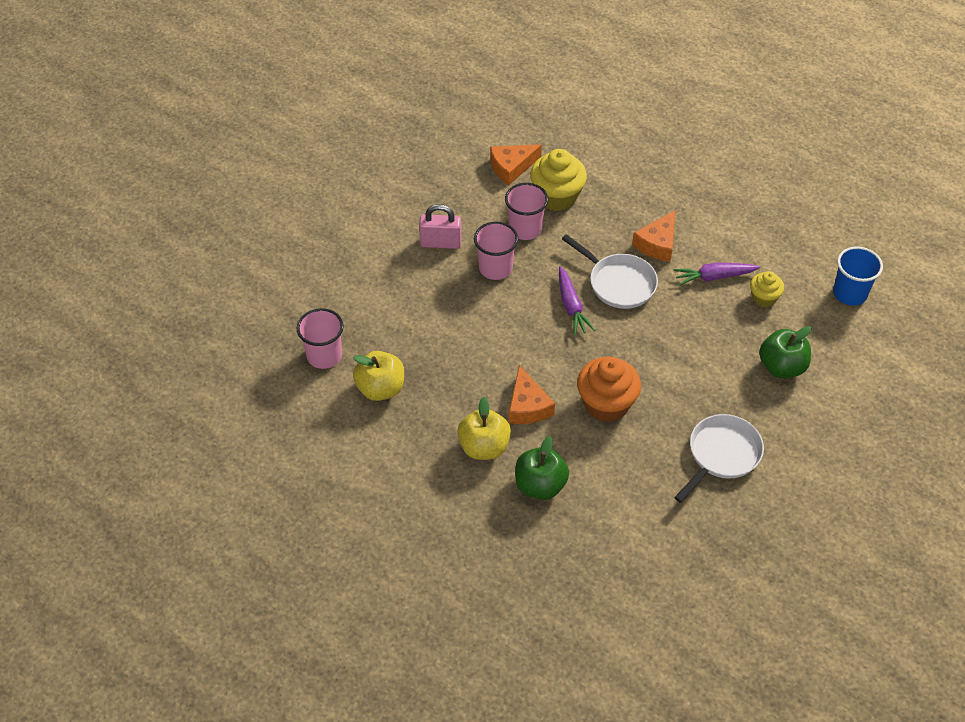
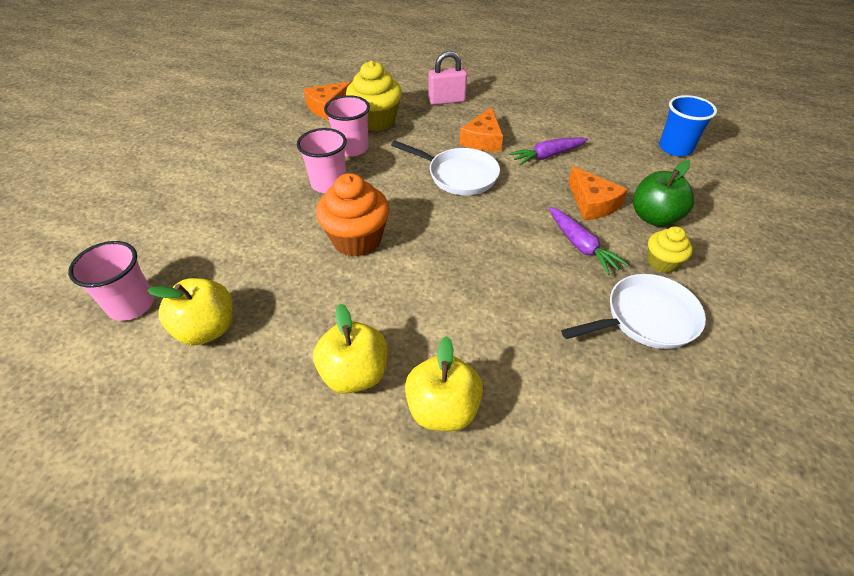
camera: 15 degrees left, 5 degrees down
pink padlock [419,204,462,249] -> pink padlock moved to [428,51,467,105]
orange cheese [509,365,555,424] -> orange cheese moved to [568,166,628,220]
green apple [515,436,569,500] -> yellow apple [405,336,483,431]
purple carrot [559,266,595,335] -> purple carrot moved to [549,207,628,275]
orange cupcake [577,357,641,422] -> orange cupcake moved to [316,173,389,257]
white pan [674,414,764,503] -> white pan turned 45 degrees clockwise [561,274,706,349]
yellow cupcake [750,271,784,307] -> yellow cupcake moved to [647,226,693,273]

